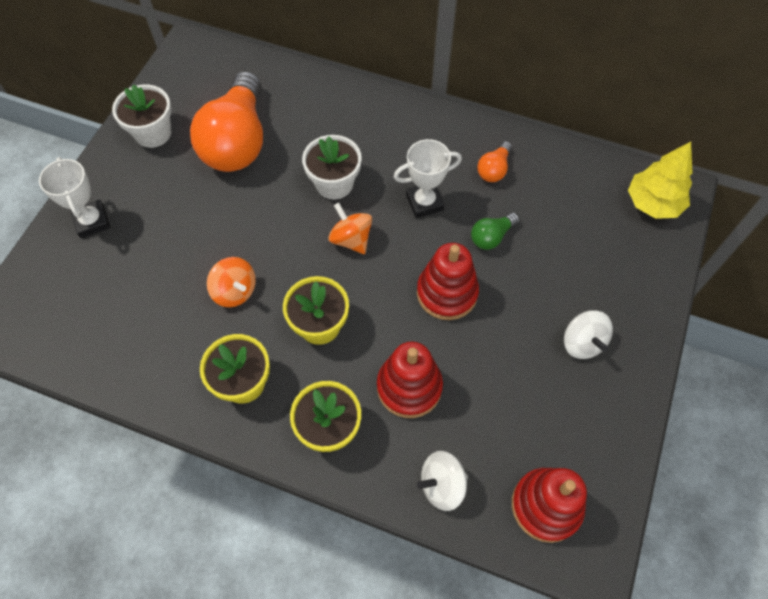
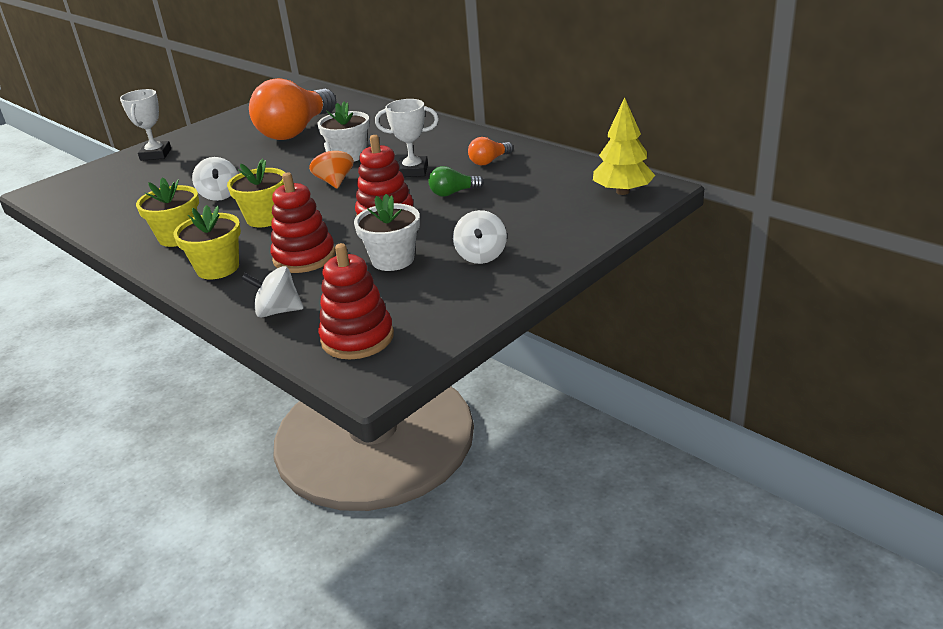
camera: 25 degrees right, 30 degrees down
white flower pot [112,85,171,148] -> white flower pot moved to [354,194,420,271]
orange spinning top [207,257,256,307] -> white spinning top [192,157,238,201]

